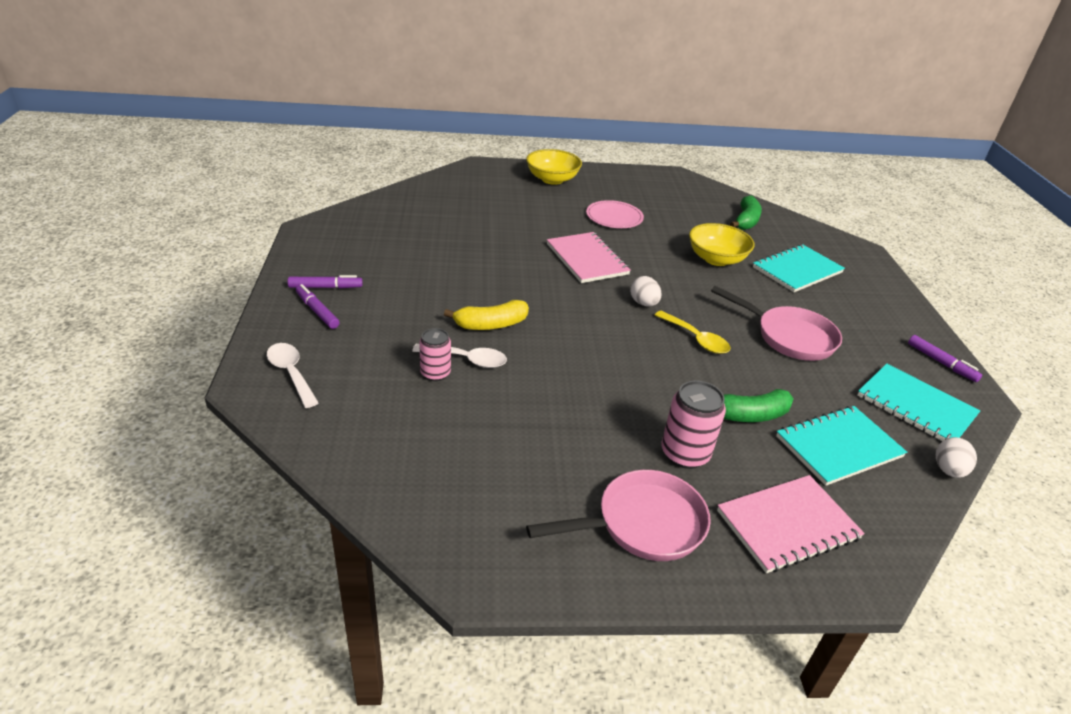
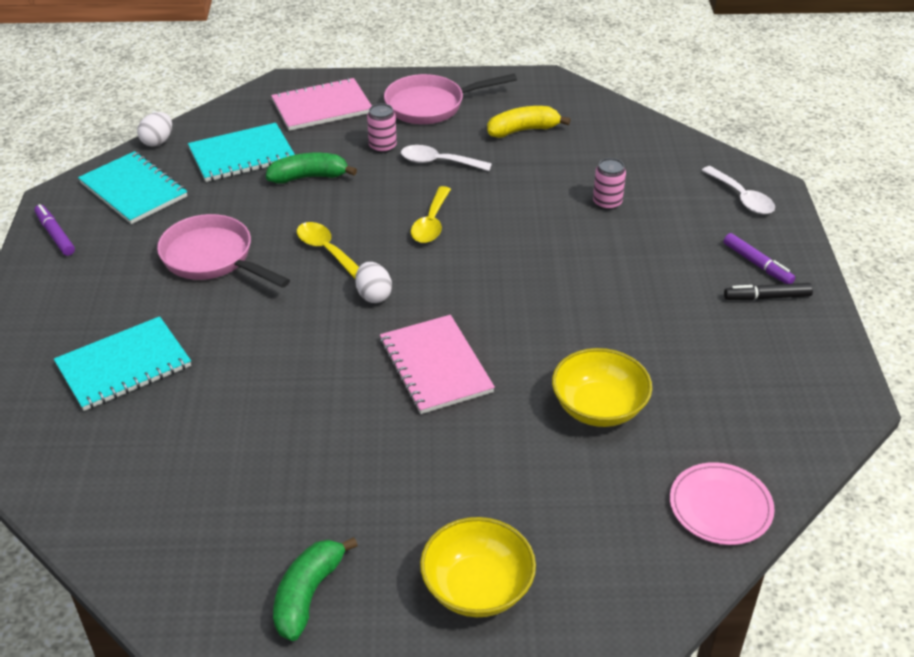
camera: 175 degrees left, 5 degrees up
purple marker [288,275,363,289] -> black marker [724,283,813,300]
white spoon [412,344,507,368] -> white spoon moved to [401,145,492,171]
yellow banana [444,300,529,330] -> yellow banana moved to [487,106,571,138]
pink plate [586,200,644,228] -> pink plate moved to [670,462,775,545]
pink can [662,381,726,469] -> pink can [367,103,397,153], size x0.66
yellow bowl [689,223,754,266] -> yellow bowl moved to [552,348,652,427]
green banana [730,195,762,230] -> green banana moved to [273,537,358,641]
none -> yellow spoon [411,186,451,243]

